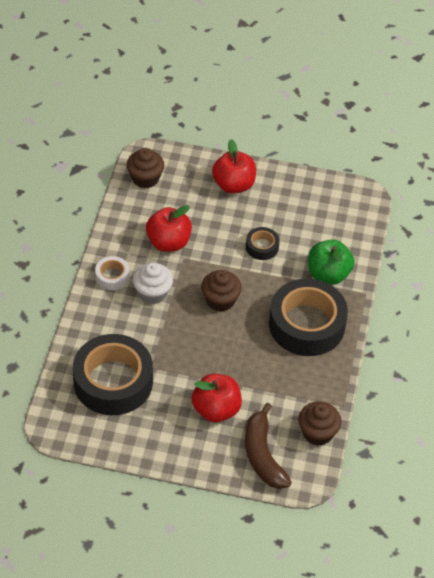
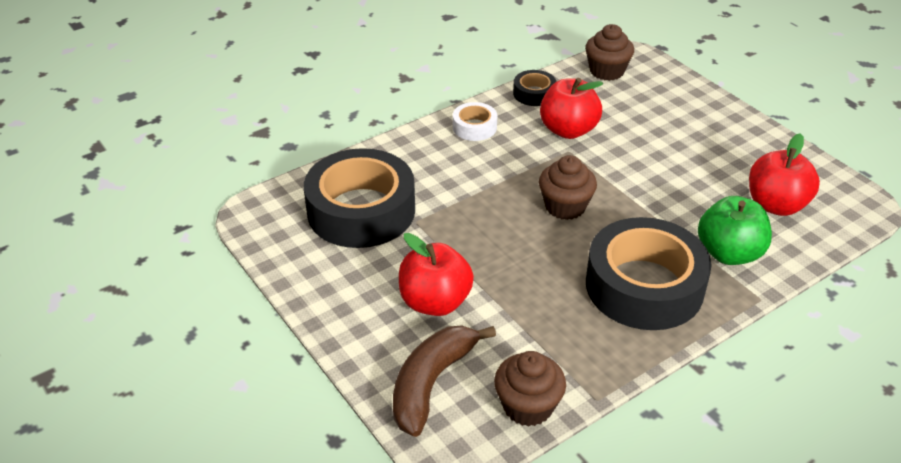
camera: 45 degrees right, 10 degrees down
white cupcake [133,262,173,304] -> none
red apple [212,139,256,194] -> red apple moved to [749,133,820,216]
black tape [246,227,280,260] -> black tape moved to [513,70,557,106]

